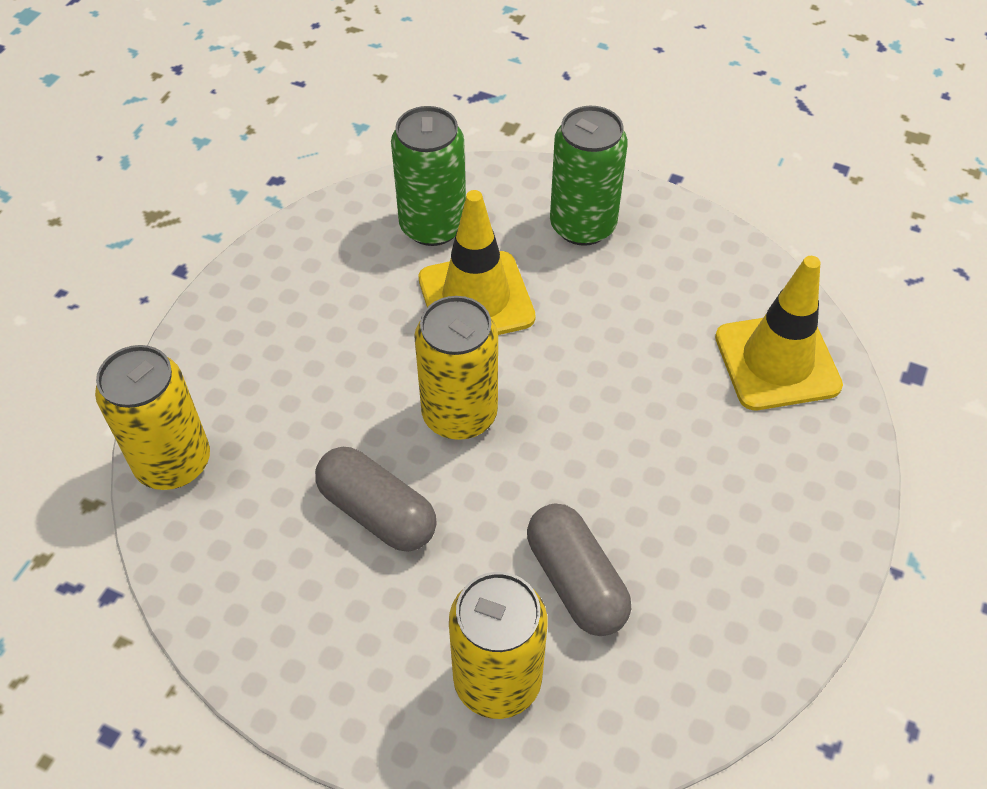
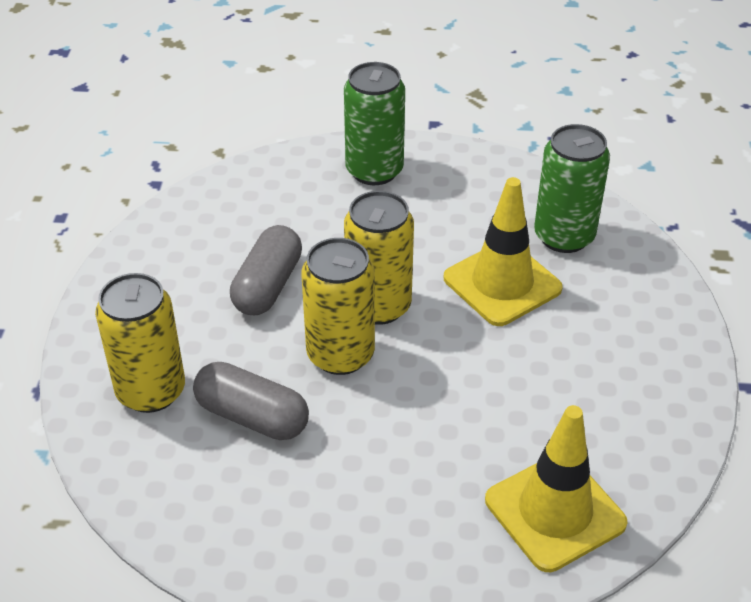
camera: 70 degrees right, 10 degrees down
yellow can [95,345,210,490] -> yellow can moved to [301,238,375,375]
grey capsule [527,503,631,636] -> grey capsule turned 75 degrees clockwise [193,362,309,440]
green can [550,106,628,246] -> green can moved to [344,62,405,185]

